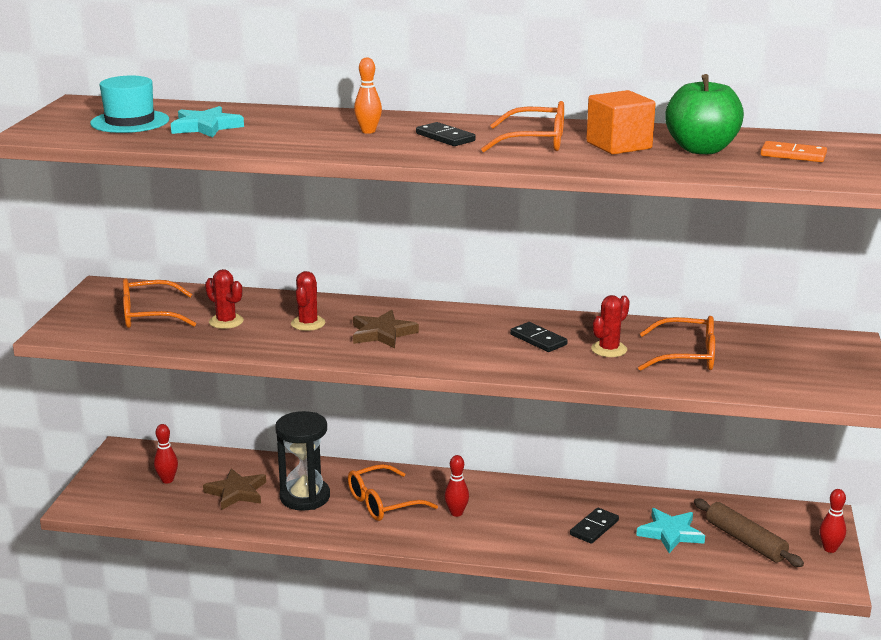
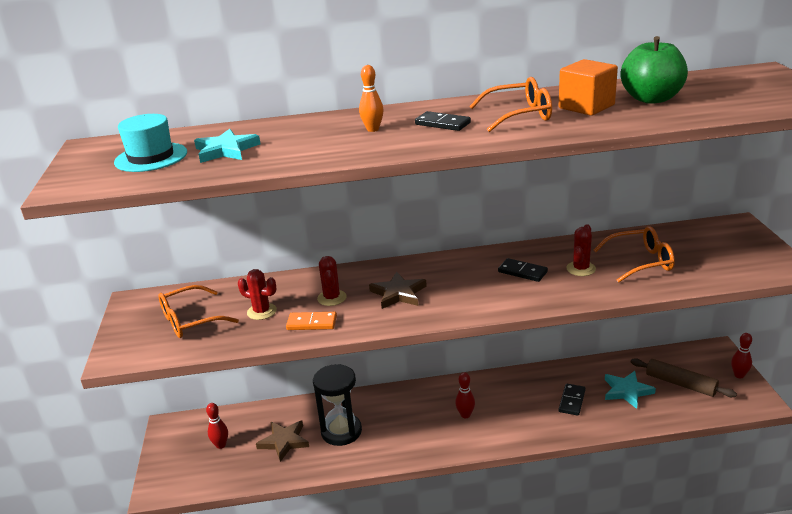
camera: 15 degrees left, 5 degrees up
orange glasses [348,464,438,521] -> none
orange domino [761,141,827,162] -> orange domino moved to [286,312,337,330]

